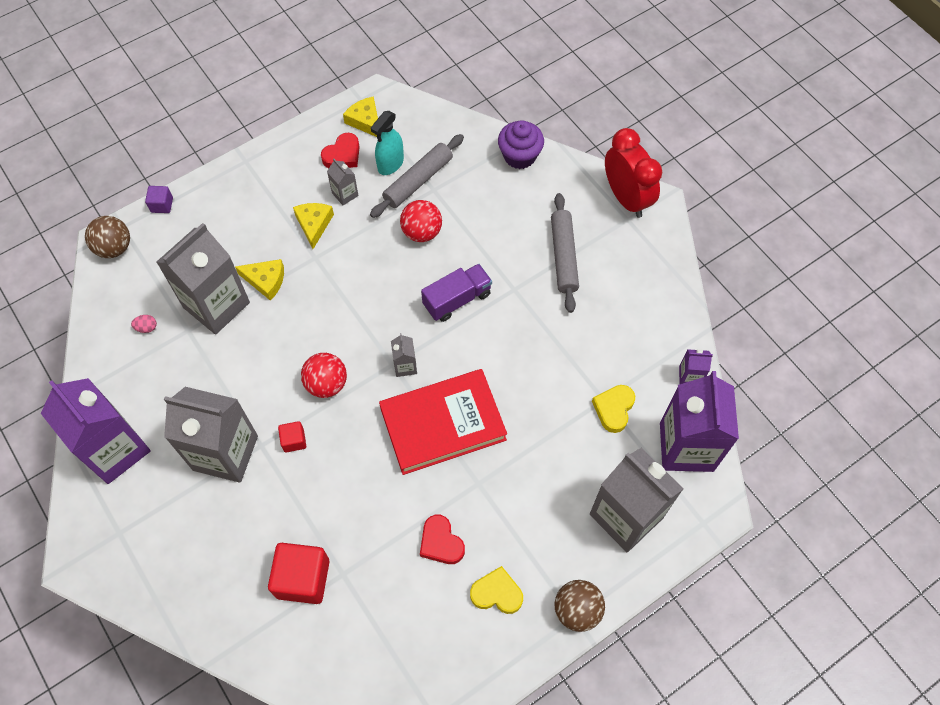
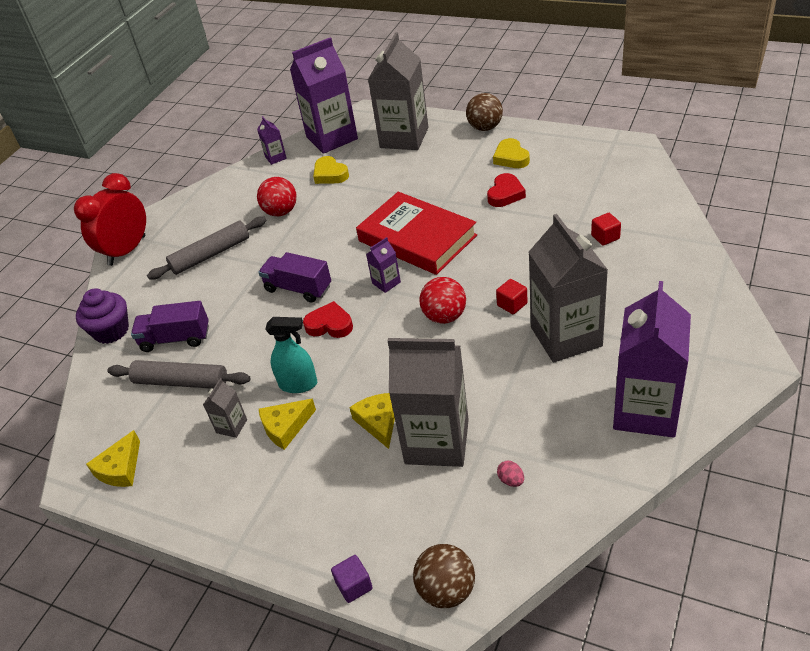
camera: 115 degrees left, 20 degrees down
red cube [268,543,330,604] -> red cube [591,213,621,246], size x0.51
red heart [321,133,360,168] -> red heart moved to [303,301,353,338]
turquoise spray bottle [371,111,404,175] -> turquoise spray bottle moved to [265,317,317,393]
grey carton [391,333,417,377] -> purple carton [366,237,401,293]
red ball [400,200,442,242] -> red ball moved to [257,177,297,216]
yellow heart [592,385,635,433] -> yellow heart turned 60 degrees clockwise [313,156,349,184]
none -> purple truck [131,301,209,352]

